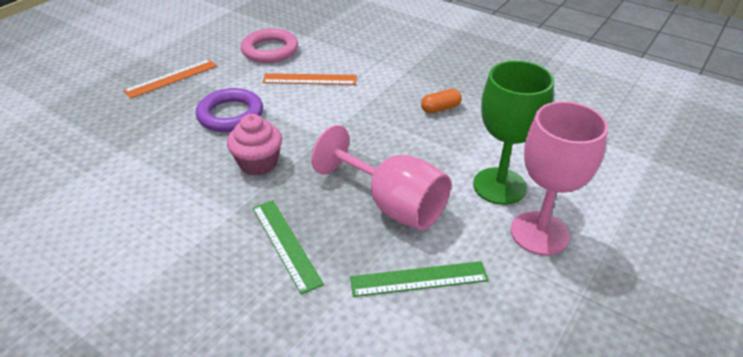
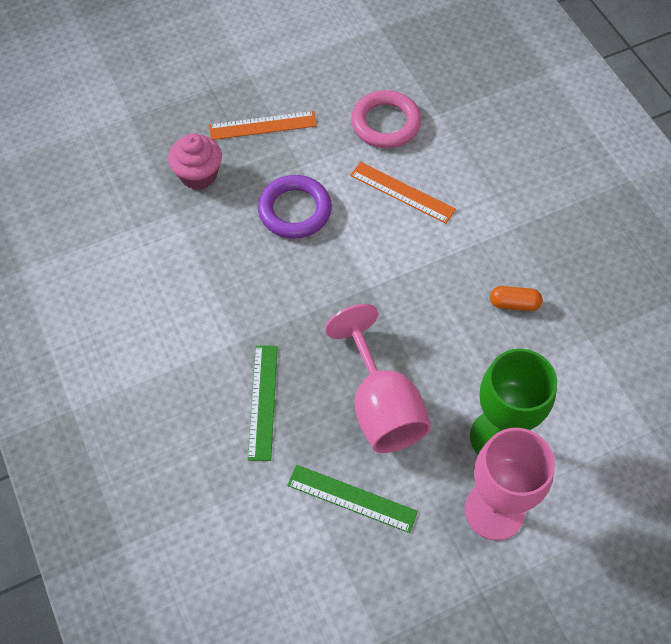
camera: 30 degrees right, 20 degrees up
pink cupcake [227,114,282,176] -> pink cupcake moved to [168,134,222,190]

